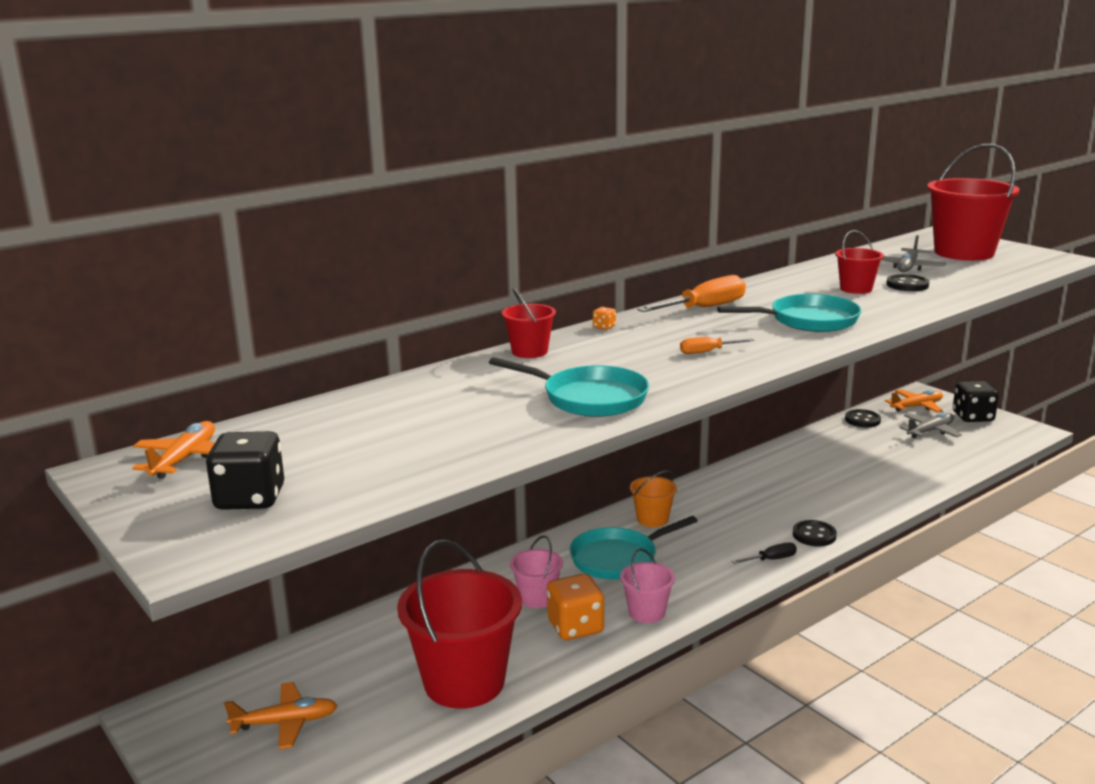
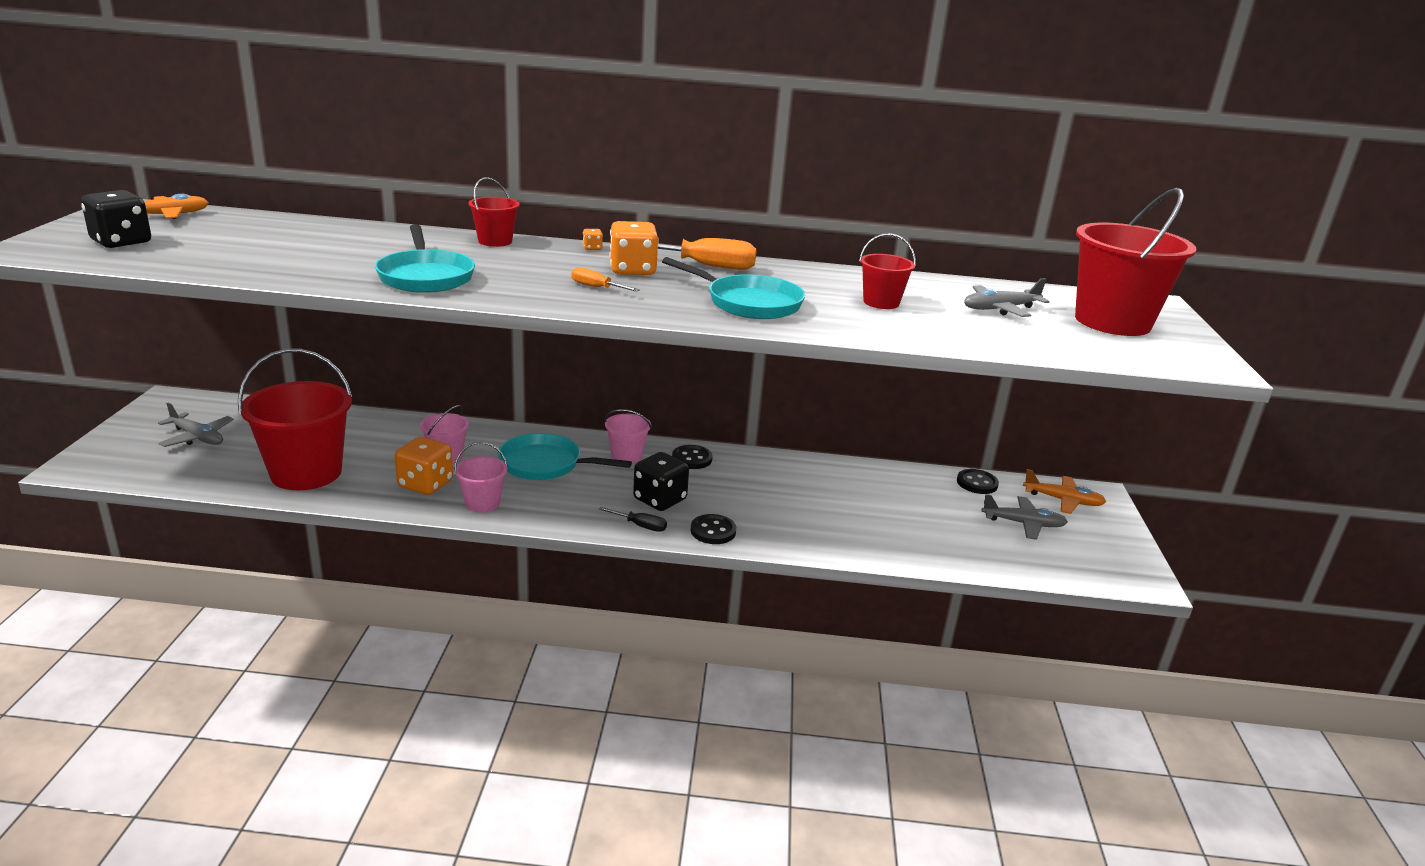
camera: 40 degrees right, 5 degrees up
orange plane [224,682,338,749] -> grey plane [158,403,234,447]
orange bucket [630,470,677,527] -> pink bucket [604,409,652,463]
black button [886,274,929,291] -> black button moved to [672,445,713,469]
black dice [953,381,999,422] -> black dice moved to [633,452,689,511]
none -> orange dice [610,221,659,275]

